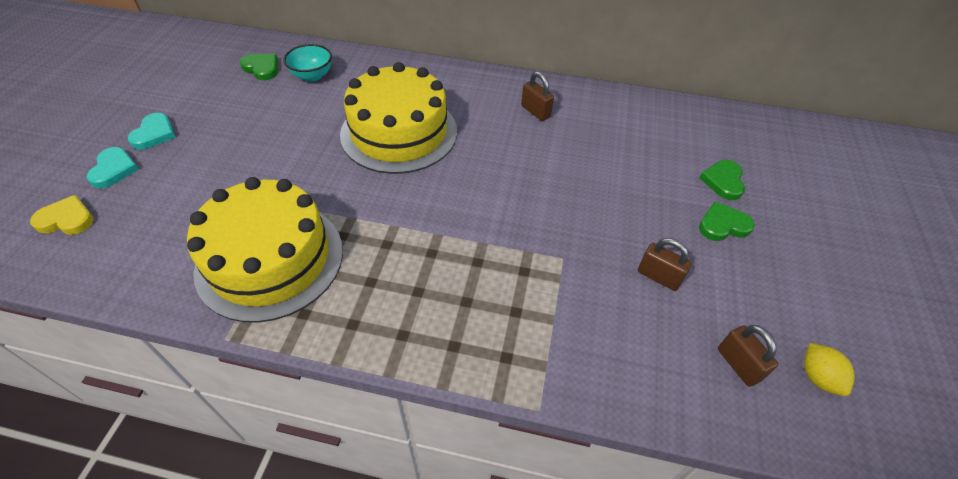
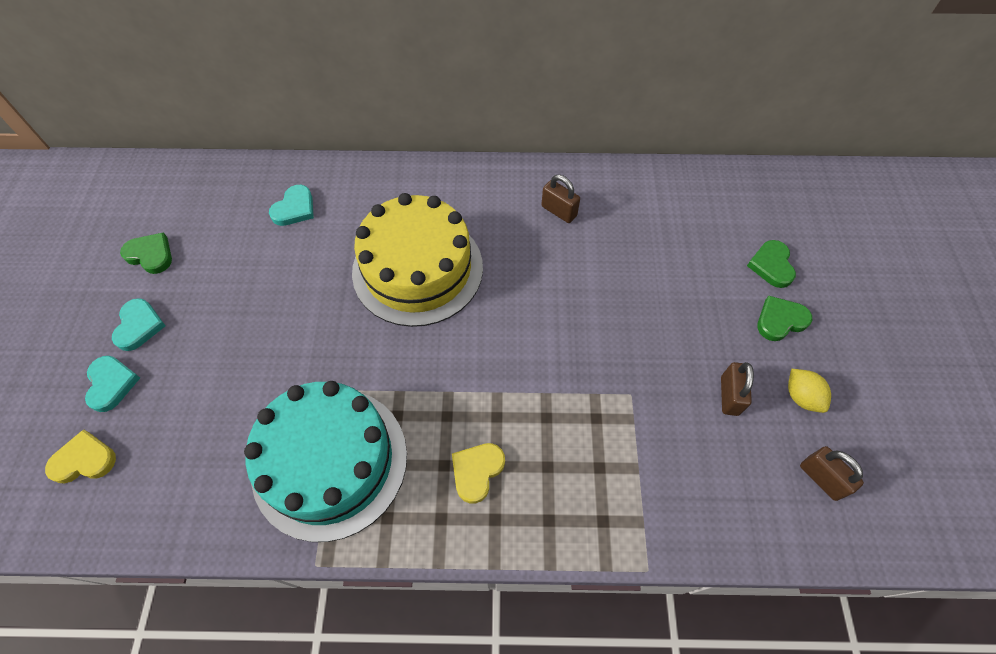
camera: 10 degrees left, 10 degrees up
yellow cake [187,177,343,323] -> turquoise cake [244,381,407,542]
green heart [240,54,278,80] -> green heart moved to [120,232,172,274]
turquoise bowl [283,44,332,82] -> turquoise heart [269,185,314,226]
brown padlock [638,238,692,291] -> brown padlock turned 75 degrees clockwise [721,362,754,416]
yellow lemon [804,343,855,396] -> yellow lemon moved to [788,369,831,413]
none -> yellow heart [452,443,505,504]

